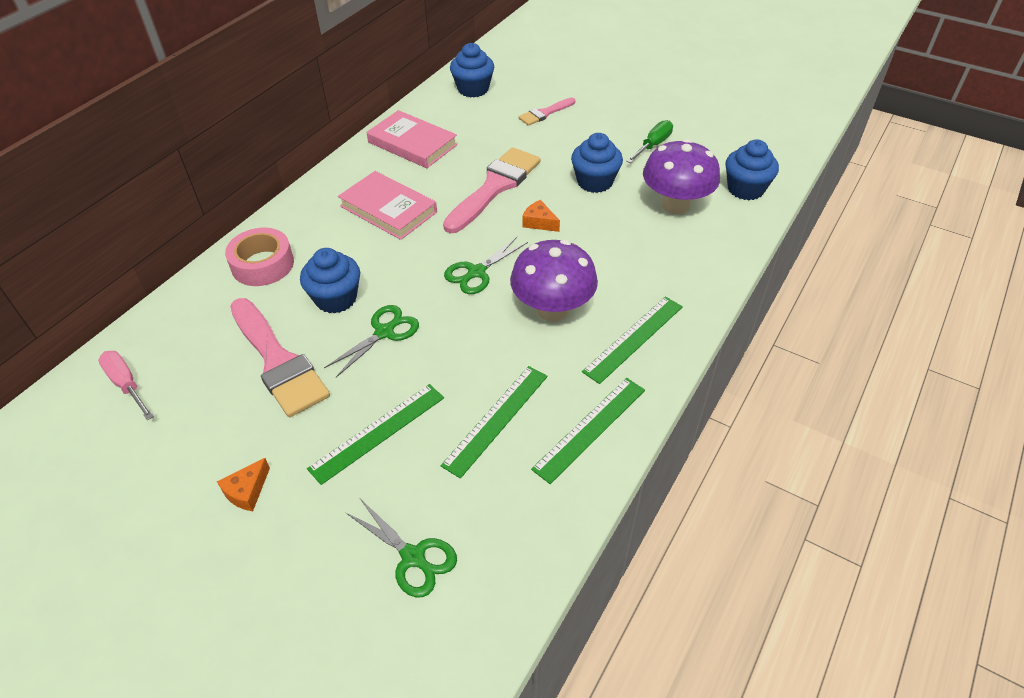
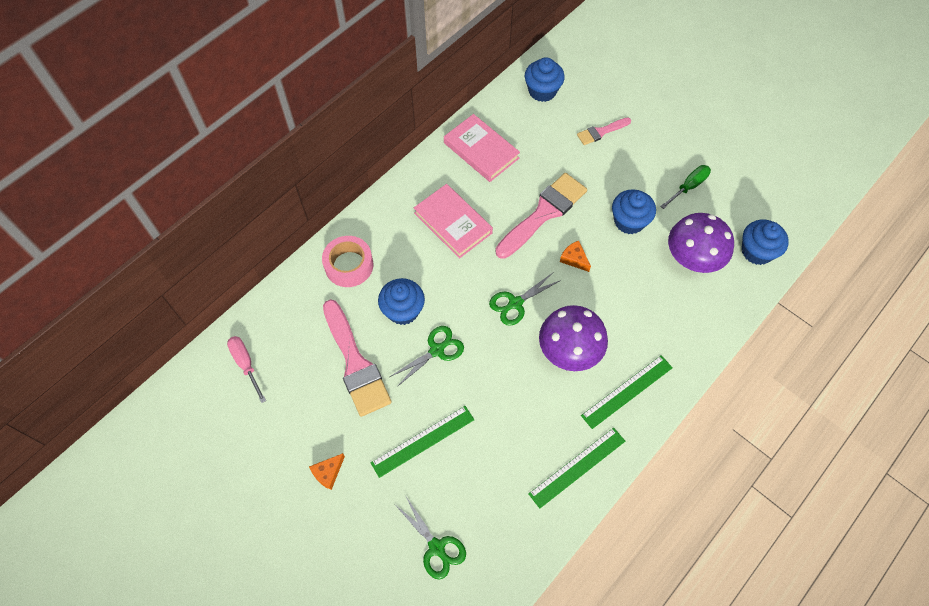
camera: 10 degrees right, 15 degrees up
green ruler [441,366,548,479] -> none

